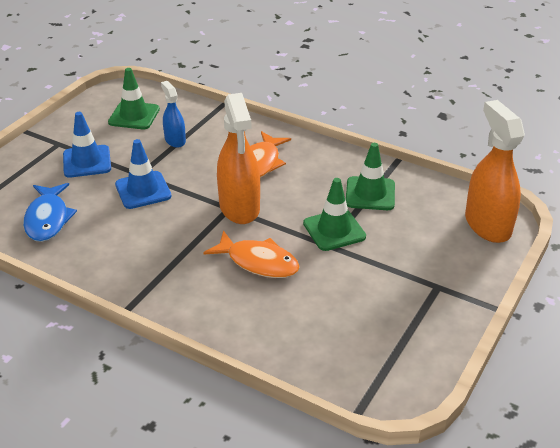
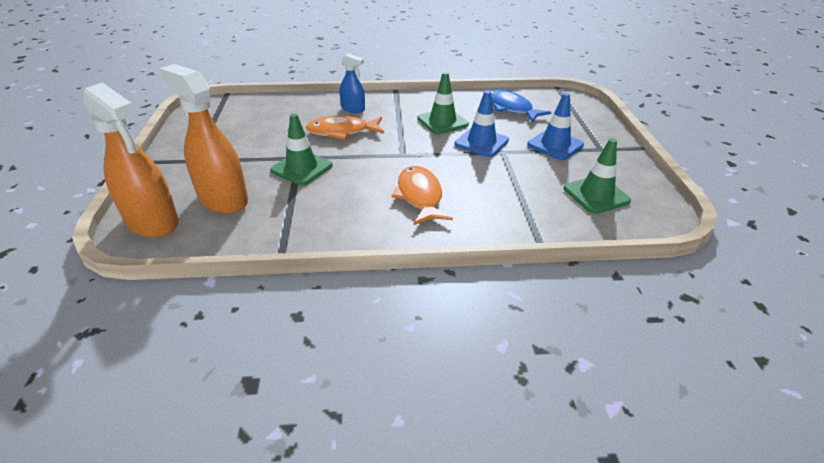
camera: 145 degrees right, 0 degrees up
blue spray bottle [161,81,186,148] -> blue spray bottle moved to [340,53,365,113]
orange spray bottle [217,93,260,224] -> orange spray bottle moved to [160,64,248,214]
green traffic cone [346,143,395,210] -> green traffic cone moved to [417,72,469,134]

